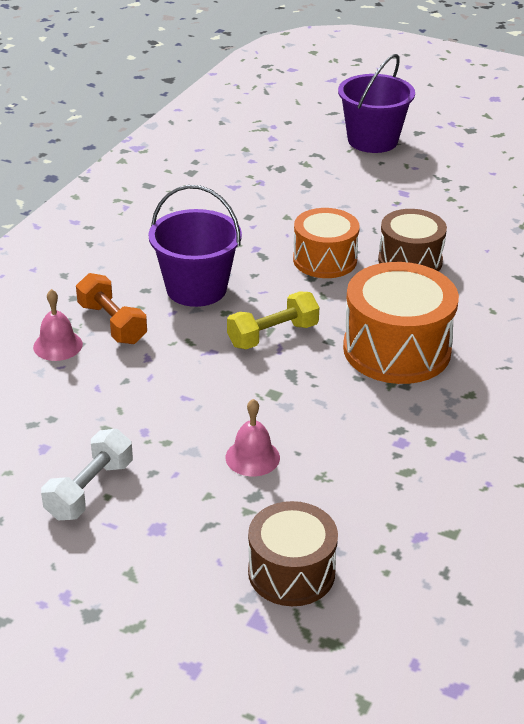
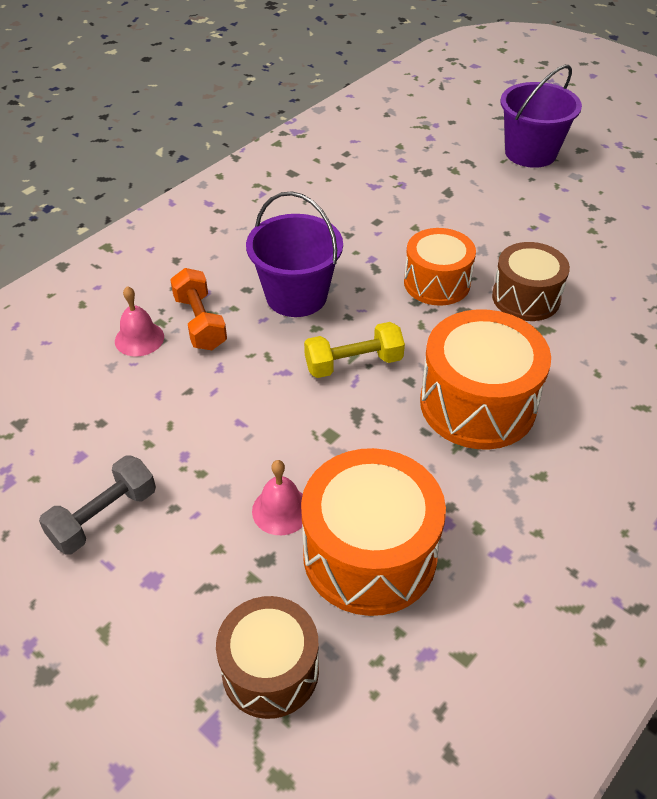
camera: 15 degrees right, 10 degrees up
white dumbbell [41,429,133,520] -> grey dumbbell [39,455,156,555]
none -> orange drum [301,448,446,616]

